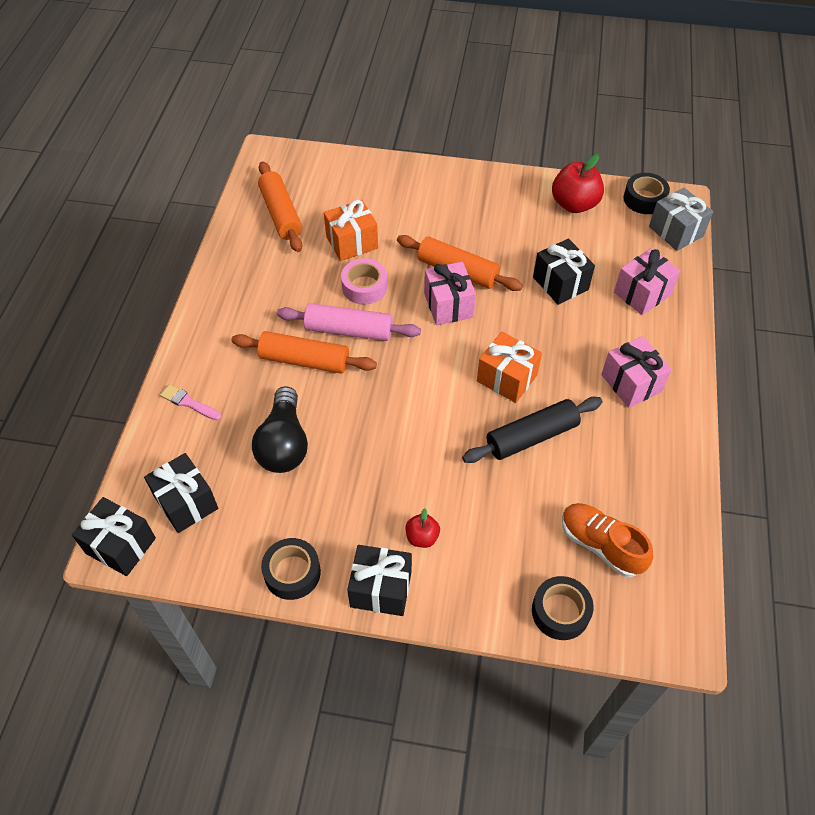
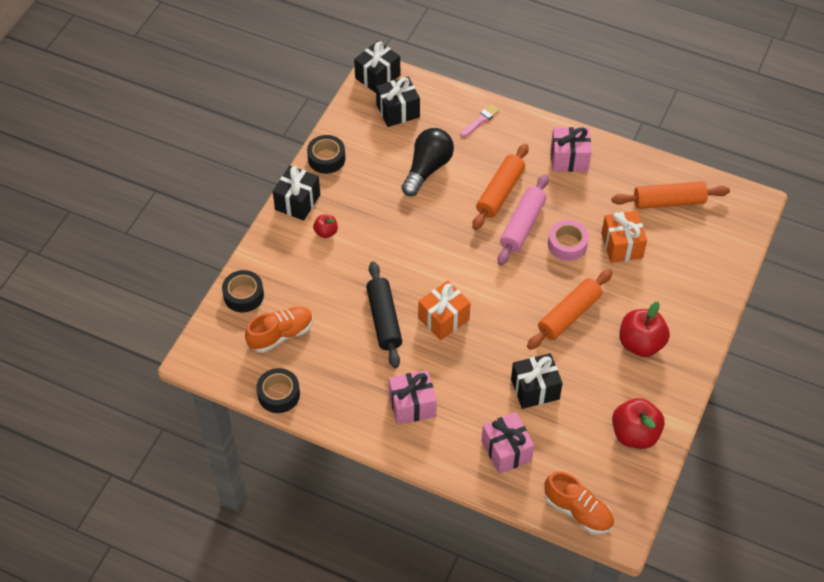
camera: 105 degrees right, 0 degrees up
black light bulb [252,386,308,473] -> black light bulb turned 105 degrees clockwise [401,128,454,196]
pink gift [424,262,476,325] -> pink gift moved to [551,127,591,172]
black tape [623,173,670,214] -> black tape moved to [256,368,300,413]
grey gift [649,188,713,251] -> orange shoe [544,471,614,534]
none -> red apple [619,302,670,357]

